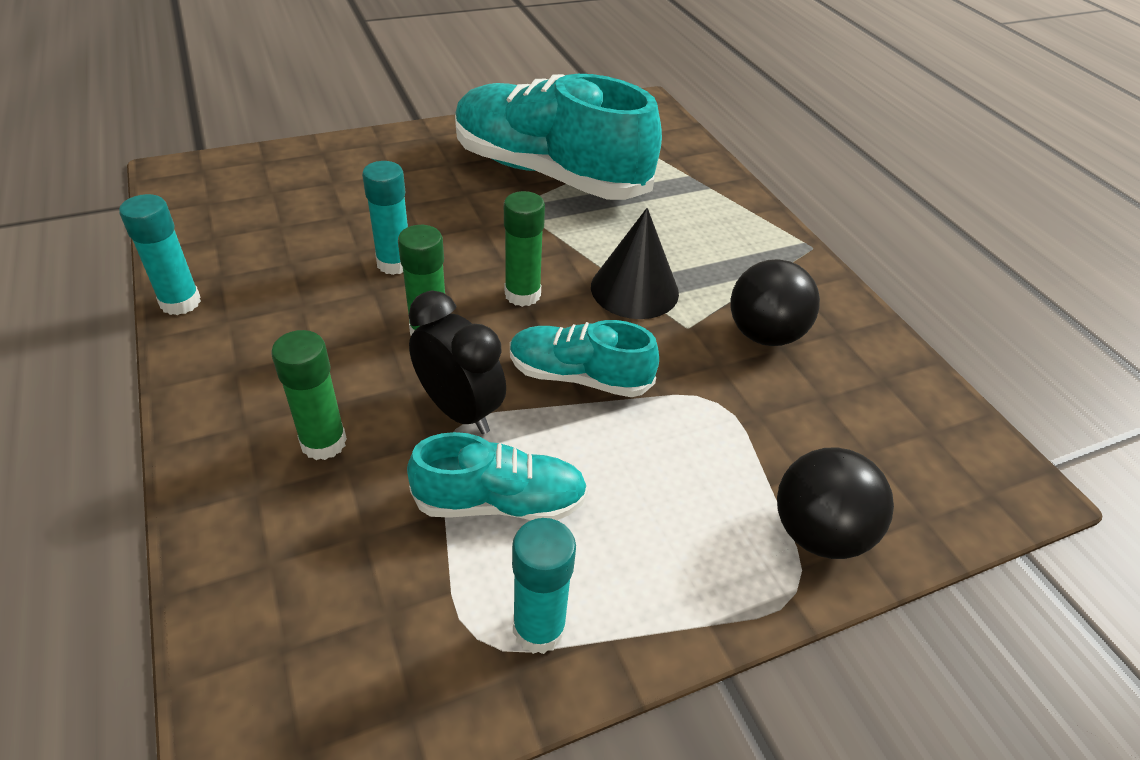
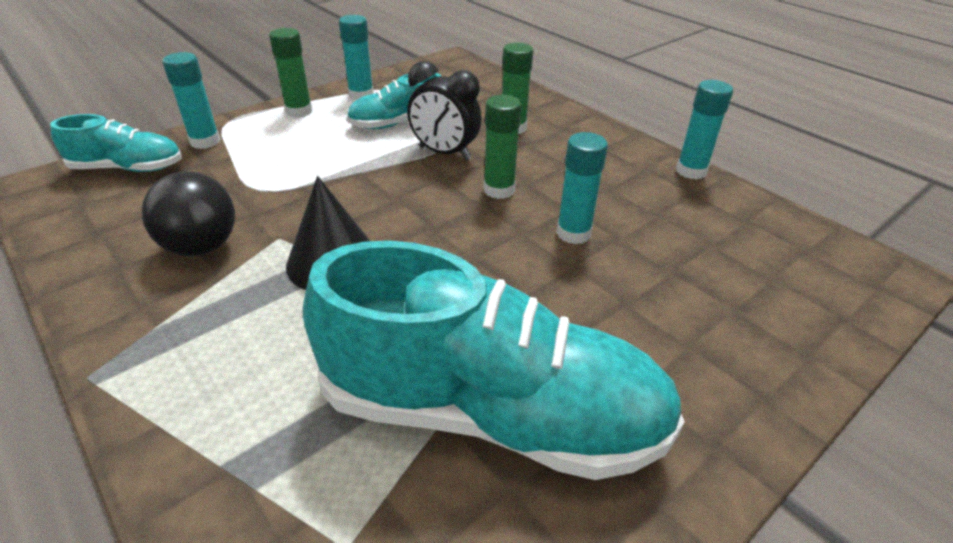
camera: 165 degrees right, 5 degrees down
green glue stick [504,191,545,307] -> green glue stick moved to [269,28,312,118]
turquoise shoe [510,320,659,397] -> turquoise shoe moved to [50,114,181,172]
black ball [777,447,894,559] -> turquoise glue stick [162,52,220,149]

